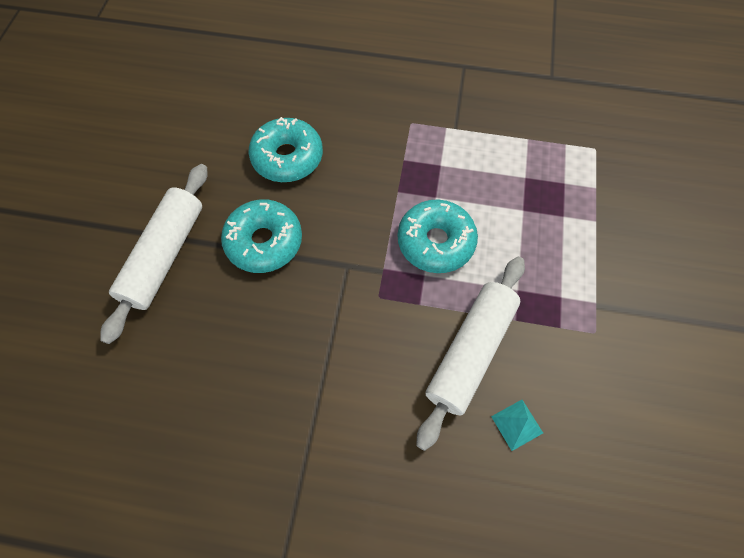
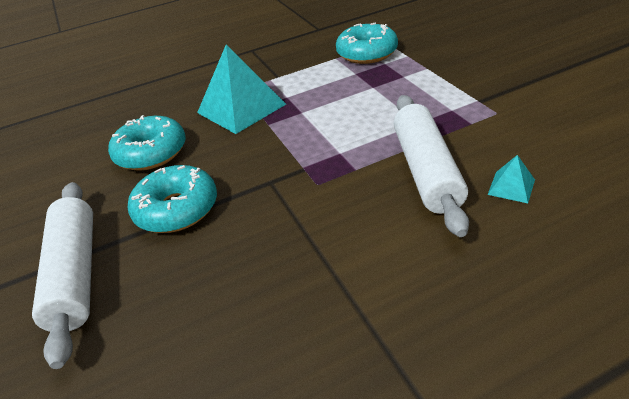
camera: 30 degrees left, 25 degrees down
turquoise donut [397,200,478,273] -> turquoise donut moved to [336,23,398,64]
none -> turquoise pyramid [197,45,286,134]

